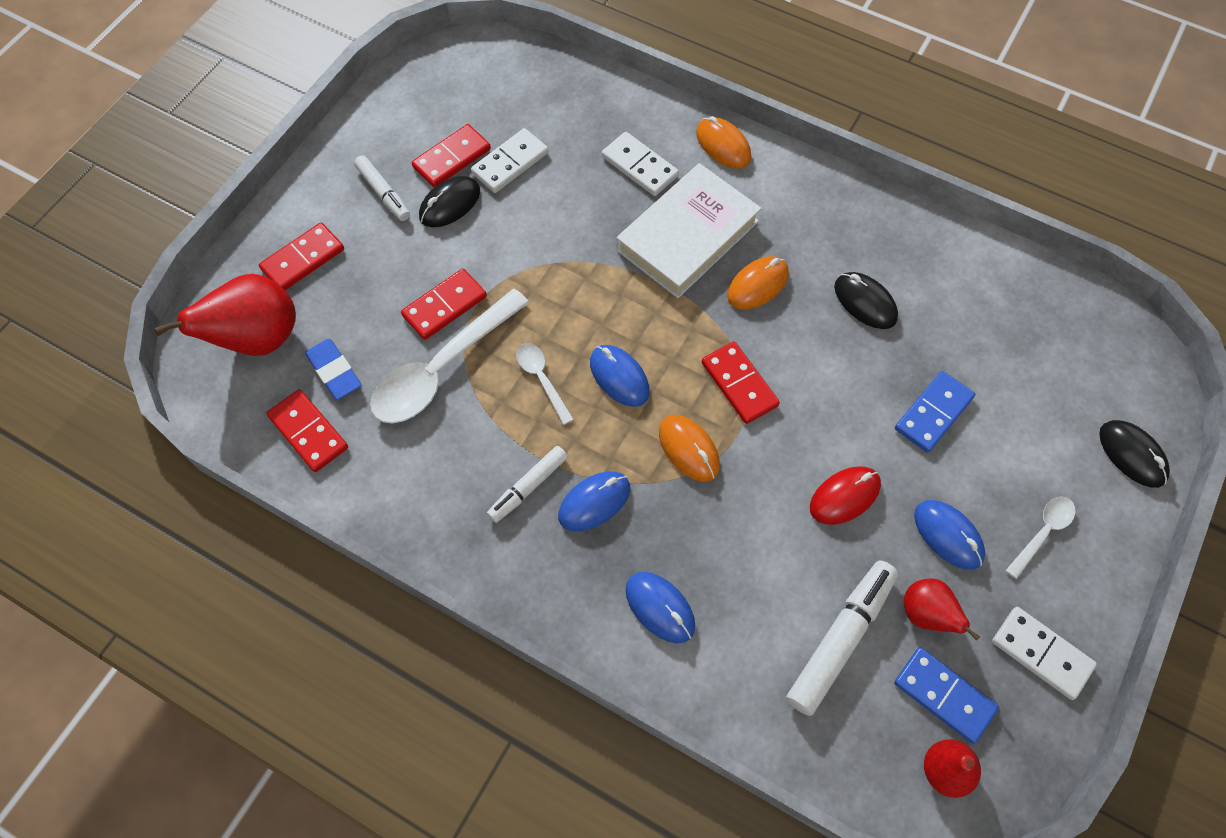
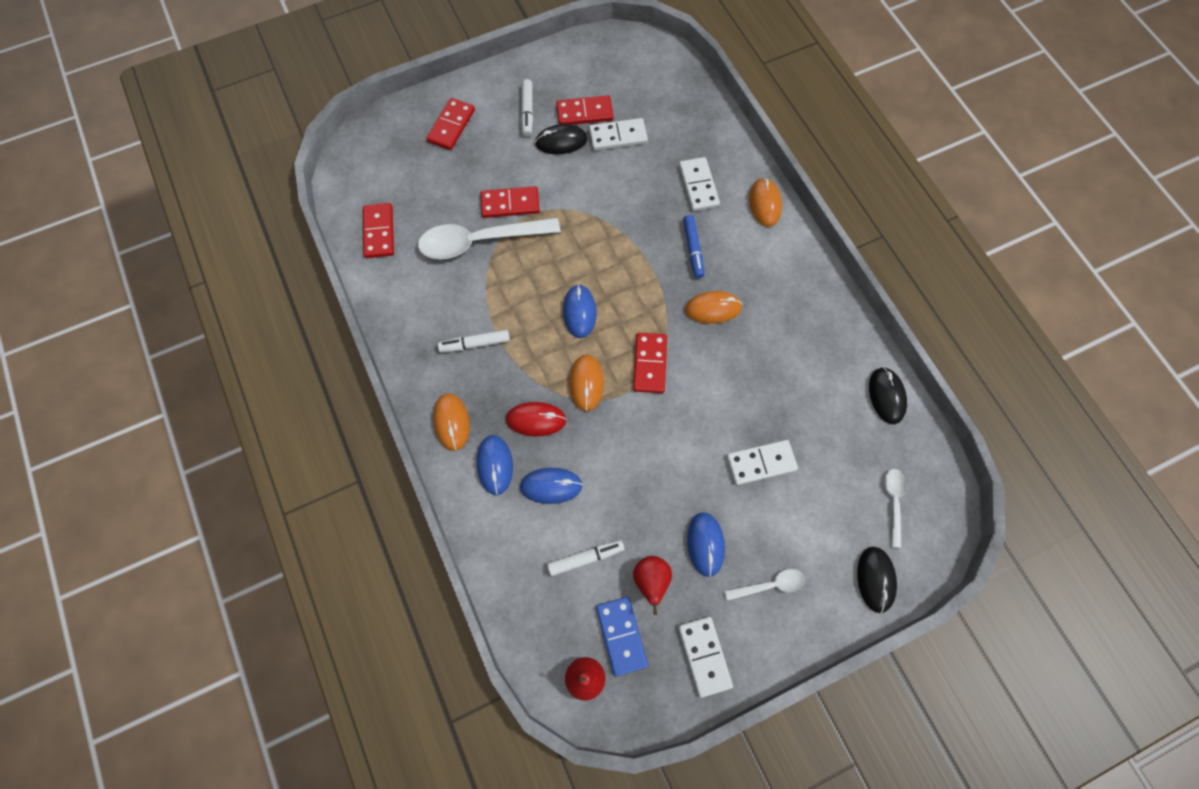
camera: 35 degrees right, 5 degrees up
red pear [154,274,296,356] -> none
red domino [259,223,344,290] -> red domino turned 60 degrees counterclockwise [426,98,475,150]
blue eraser [305,339,362,400] -> none
white spoon [516,343,574,425] -> white spoon moved to [884,469,906,548]
blue mouse [558,471,630,531] -> blue mouse moved to [520,468,583,504]
white book [616,163,762,298] -> blue marker [683,215,705,278]
white marker [786,560,898,716] -> white marker [547,540,625,576], size x0.61
red mouse [810,466,881,525] -> red mouse moved to [506,402,567,436]
black mouse [834,272,898,329] -> black mouse moved to [869,367,907,424]
blue domino [895,371,975,453] -> white domino [727,440,798,485]
none -> orange mouse [433,393,470,451]

